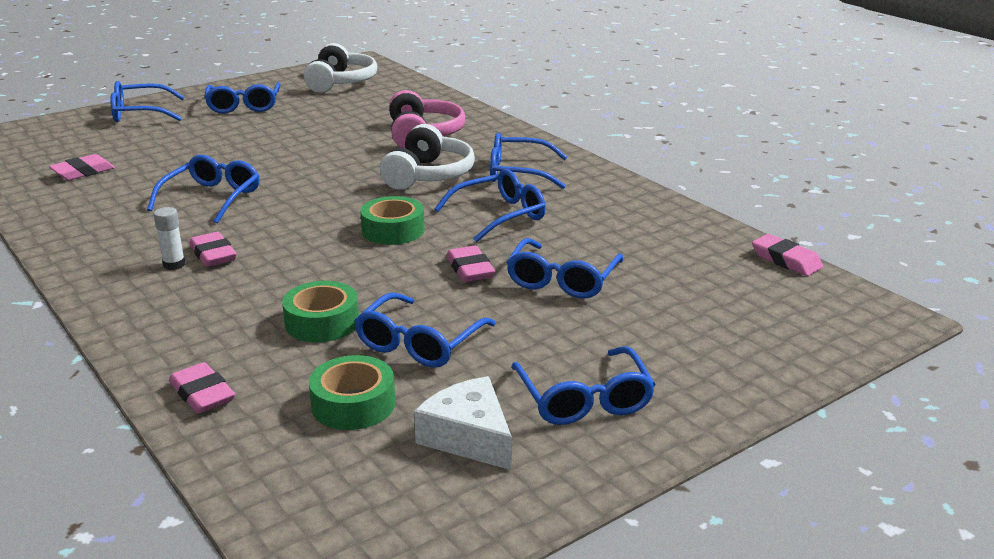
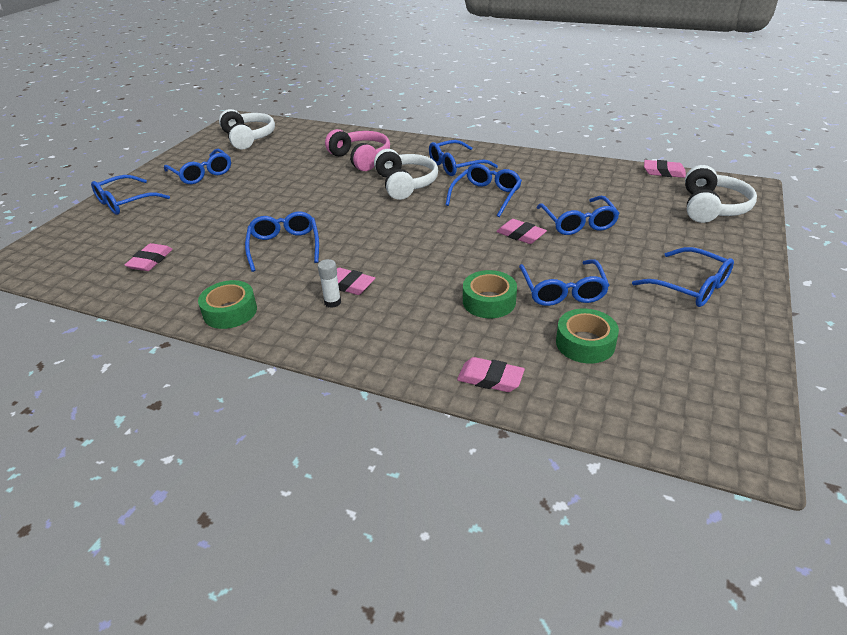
camera: 30 degrees left, 10 degrees up
green tape [360,196,425,245] -> green tape moved to [198,280,257,329]
white cheese [414,376,512,470] -> none
none -> white headphones [685,165,757,223]

